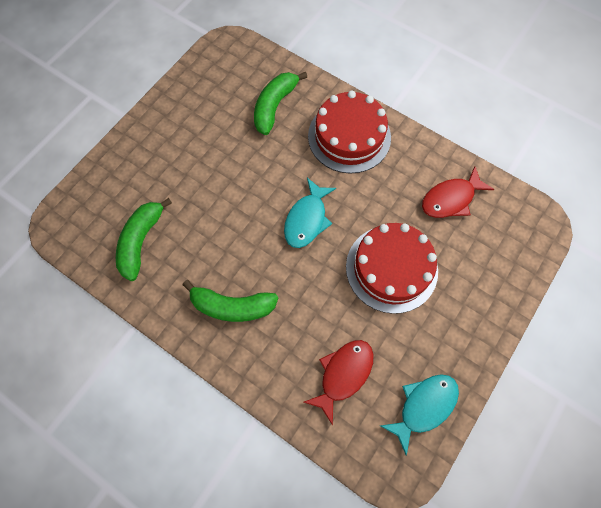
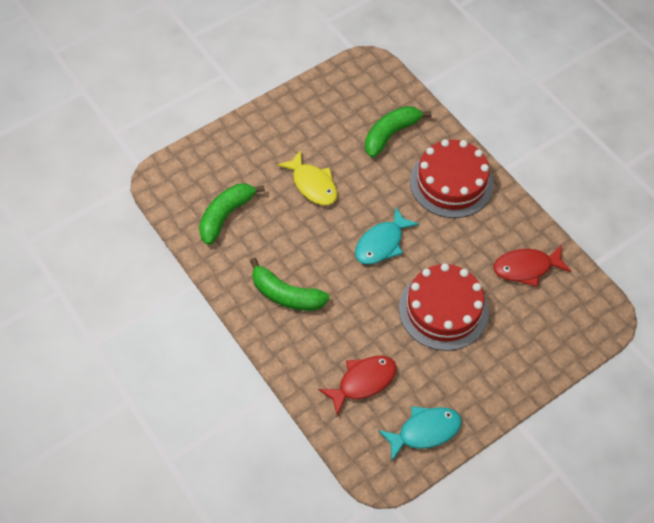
camera: 20 degrees right, 10 degrees down
none -> yellow fish [277,150,338,205]

